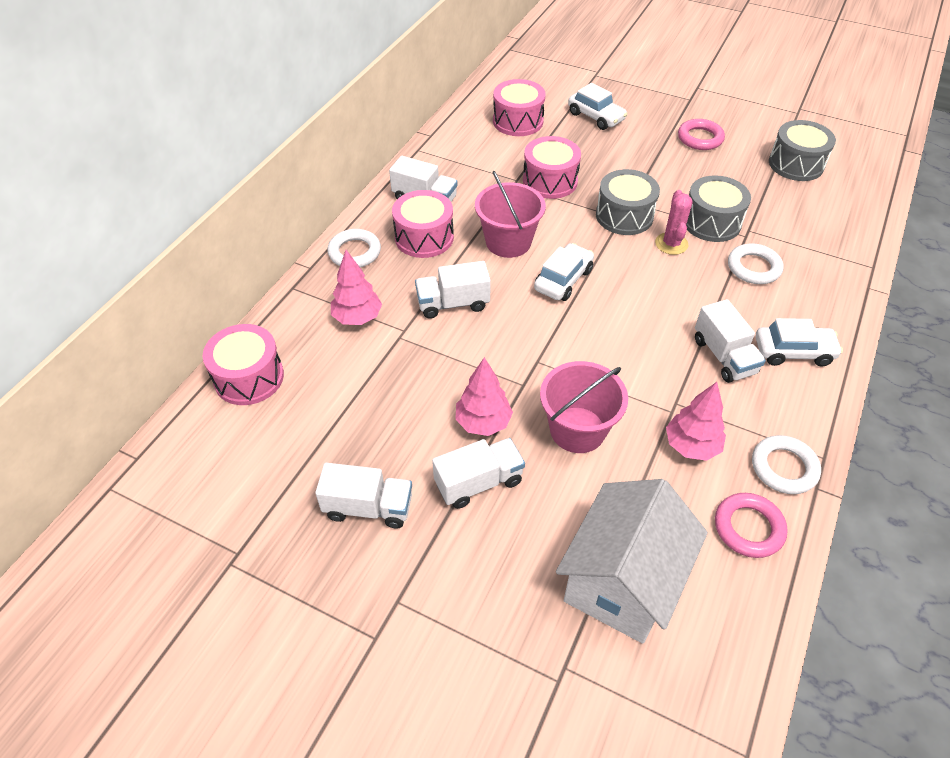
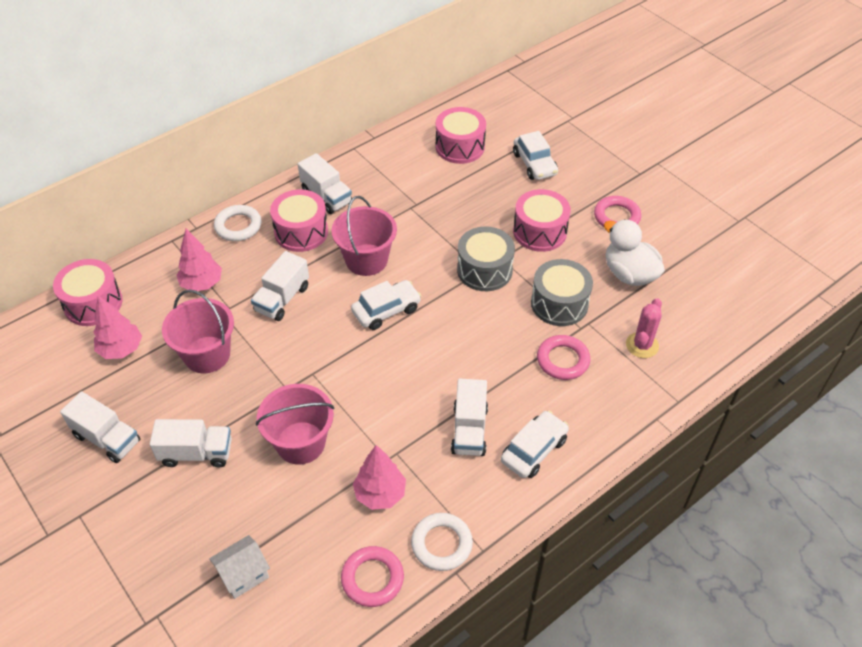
camera: 25 degrees right, 0 degrees up
white truck [415,261,491,319] -> white truck turned 75 degrees counterclockwise [251,251,309,321]
pink tree [455,357,513,436] -> pink tree moved to [93,296,142,359]
pink drum [523,136,581,199] -> pink drum moved to [513,189,571,252]
white house [556,479,708,644] -> white house [209,535,270,599], size x0.47
pink cactus [655,190,693,255] -> pink cactus moved to [626,298,662,358]
white ring [728,244,784,284] -> pink ring [537,335,590,380]
white car [756,318,843,367] -> white car turned 75 degrees counterclockwise [501,411,569,478]
grey drum [769,120,836,181] -> none
none -> pink bucket [162,289,234,373]
none -> white duck [604,219,665,286]

